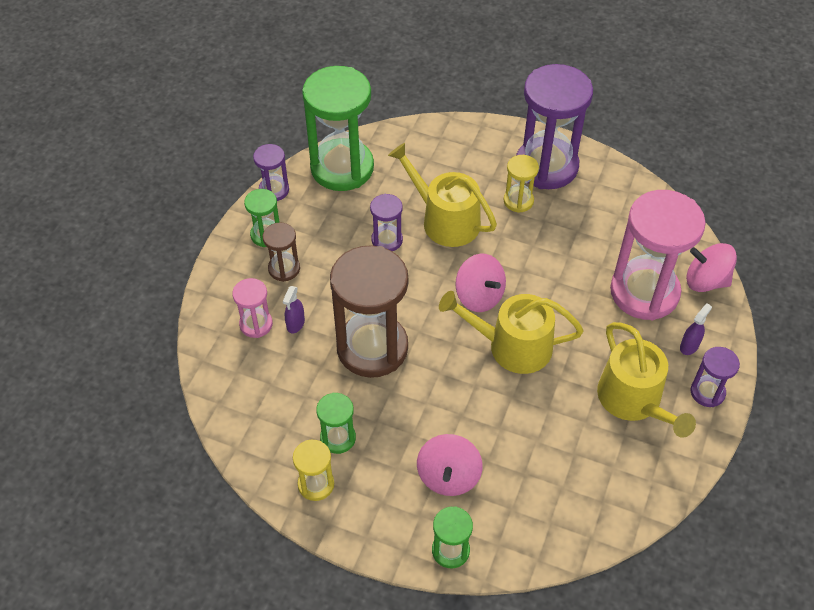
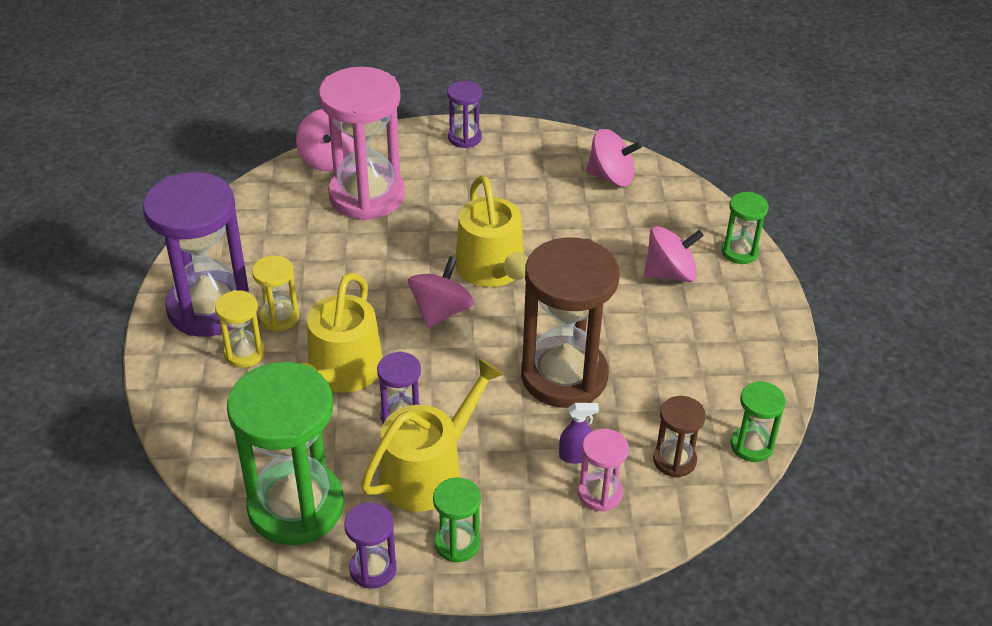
camera: 115 degrees left, 10 degrees down
brown hourglass [263,223,300,282] -> brown hourglass moved to [653,396,706,477]
yellow hourglass [293,440,334,501] -> yellow hourglass moved to [215,290,265,368]
green hourglass [316,393,356,454] -> green hourglass moved to [731,381,786,462]
yellow watering can [597,322,696,438] -> yellow watering can moved to [361,358,504,511]
purple spray bottle [680,303,712,355] -> none
none -> pink spinning top [586,129,642,187]

